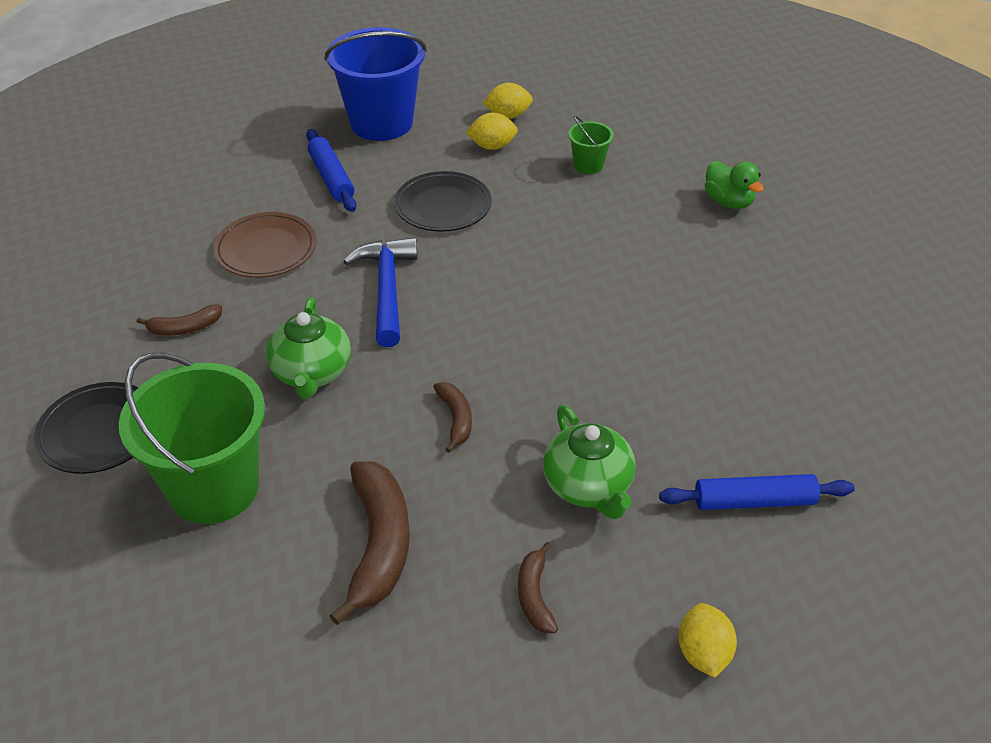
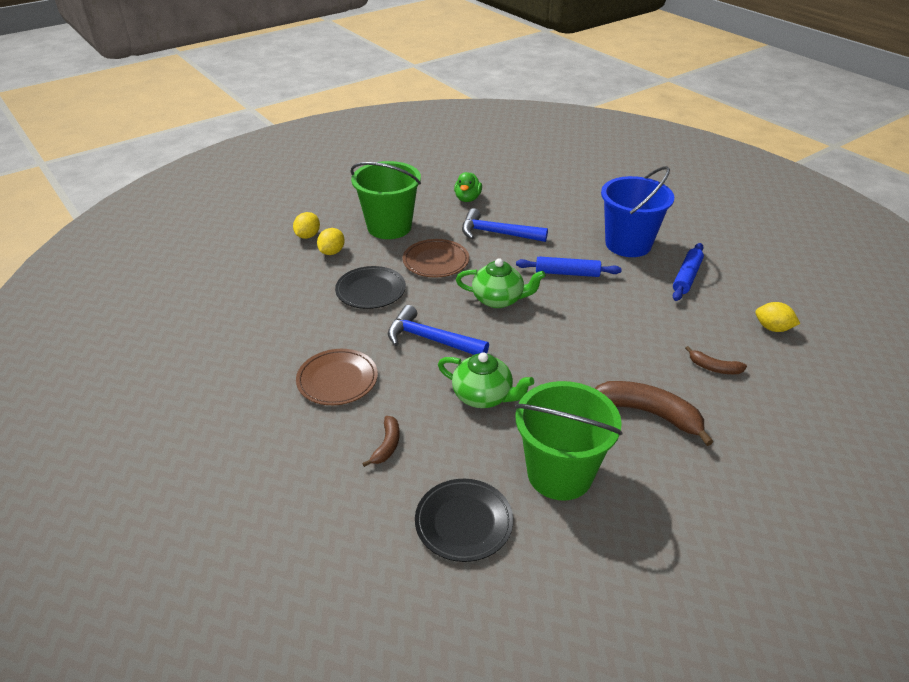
camera: 60 degrees left, 5 degrees down
blue rolling pin [306,129,357,212] -> blue rolling pin moved to [516,257,622,277]
blue bucket [324,27,427,141] -> blue bucket moved to [601,166,674,257]
brown banana [433,382,472,453] -> none
green teapot [543,405,636,519] -> green teapot moved to [456,258,546,308]
green bucket [568,116,614,174] -> green bucket [350,161,421,239], size x2.22
green duck [705,161,764,209] -> green duck turned 105 degrees clockwise [454,172,482,202]
none -> brown plate [403,239,469,277]
none -> blue hammer [462,208,548,242]

